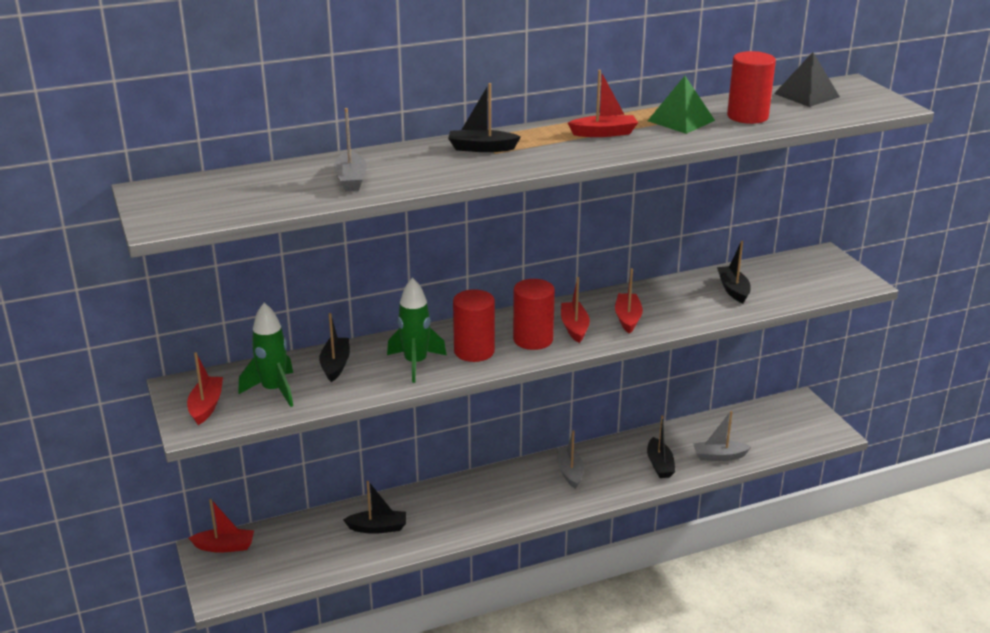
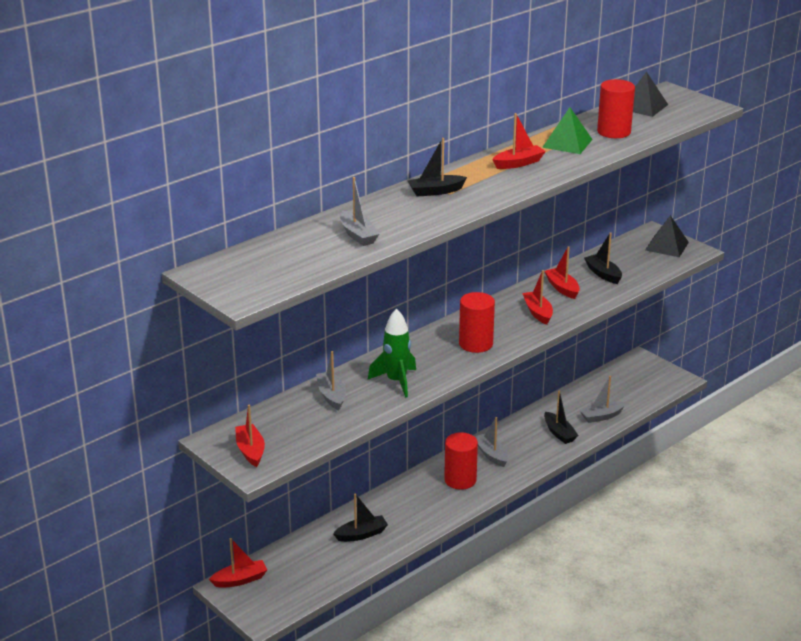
camera: 20 degrees left, 0 degrees up
green rocket [238,303,293,407] -> none
black boat [319,313,350,382] -> grey boat [316,351,346,410]
red cylinder [453,289,495,362] -> red cylinder moved to [444,432,478,490]
red boat [561,277,590,343] -> red boat moved to [544,246,580,299]
none -> black pyramid [645,215,689,257]

